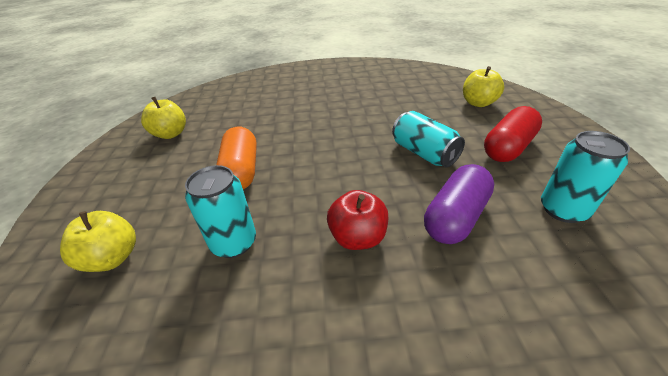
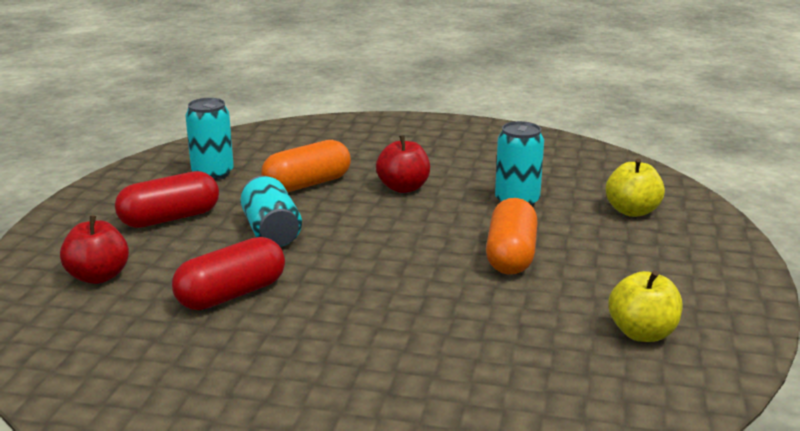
camera: 165 degrees left, 15 degrees down
purple capsule [424,164,494,244] -> orange capsule [261,140,351,192]
yellow apple [463,66,504,107] -> red apple [60,215,129,284]
none -> red capsule [172,237,285,310]

